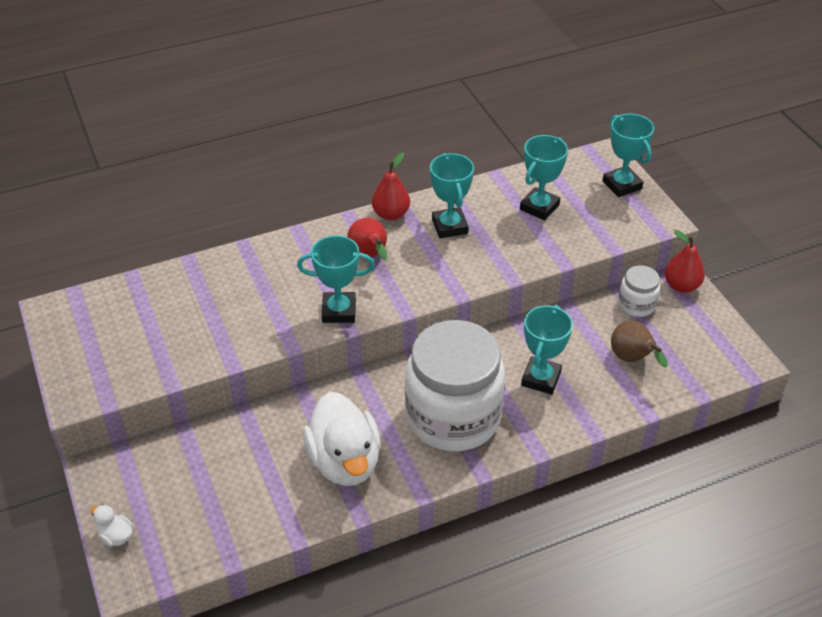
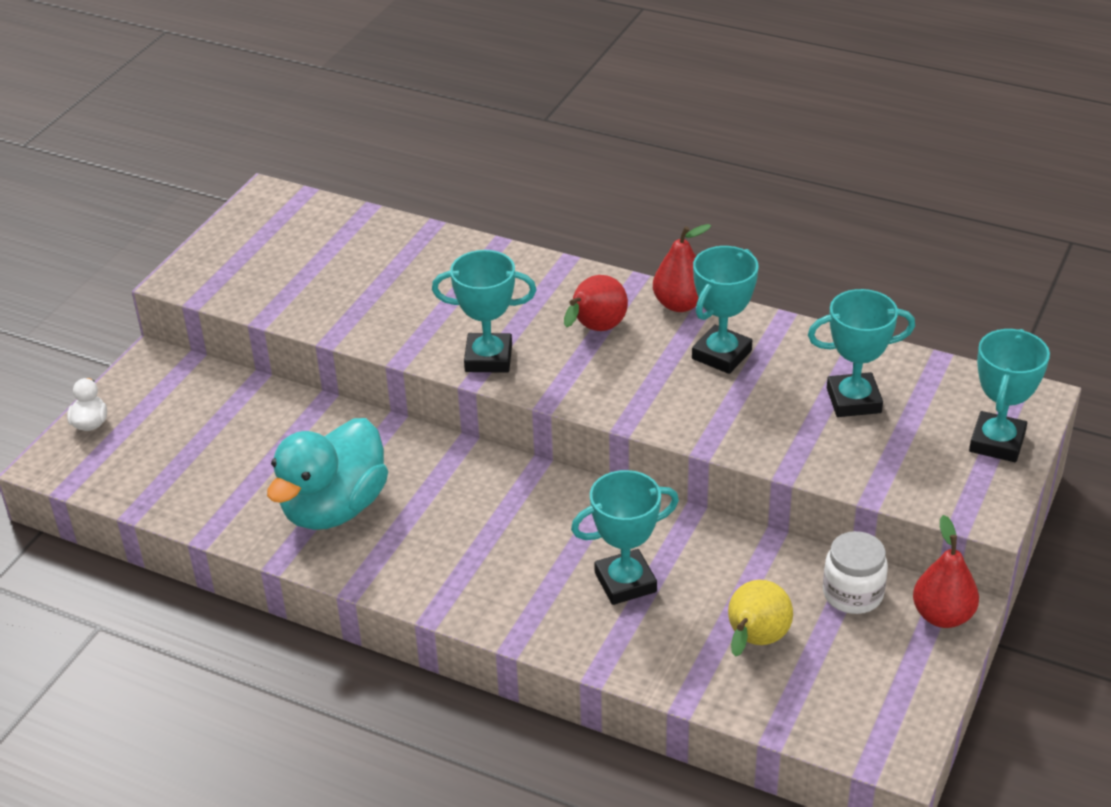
camera: 50 degrees right, 5 degrees down
turquoise trophy [297,235,375,323] -> turquoise trophy turned 45 degrees counterclockwise [432,250,536,373]
white duck [303,392,381,486] -> turquoise duck [267,418,388,530]
white jar [405,320,505,451] -> none
brown pear [611,320,668,367] -> yellow pear [728,580,793,657]

